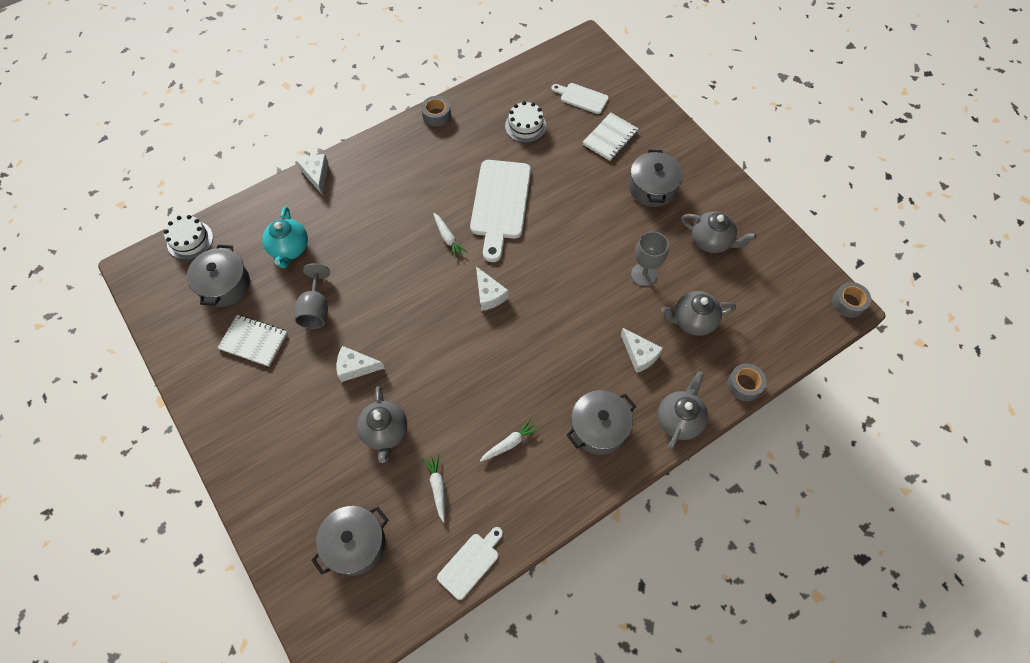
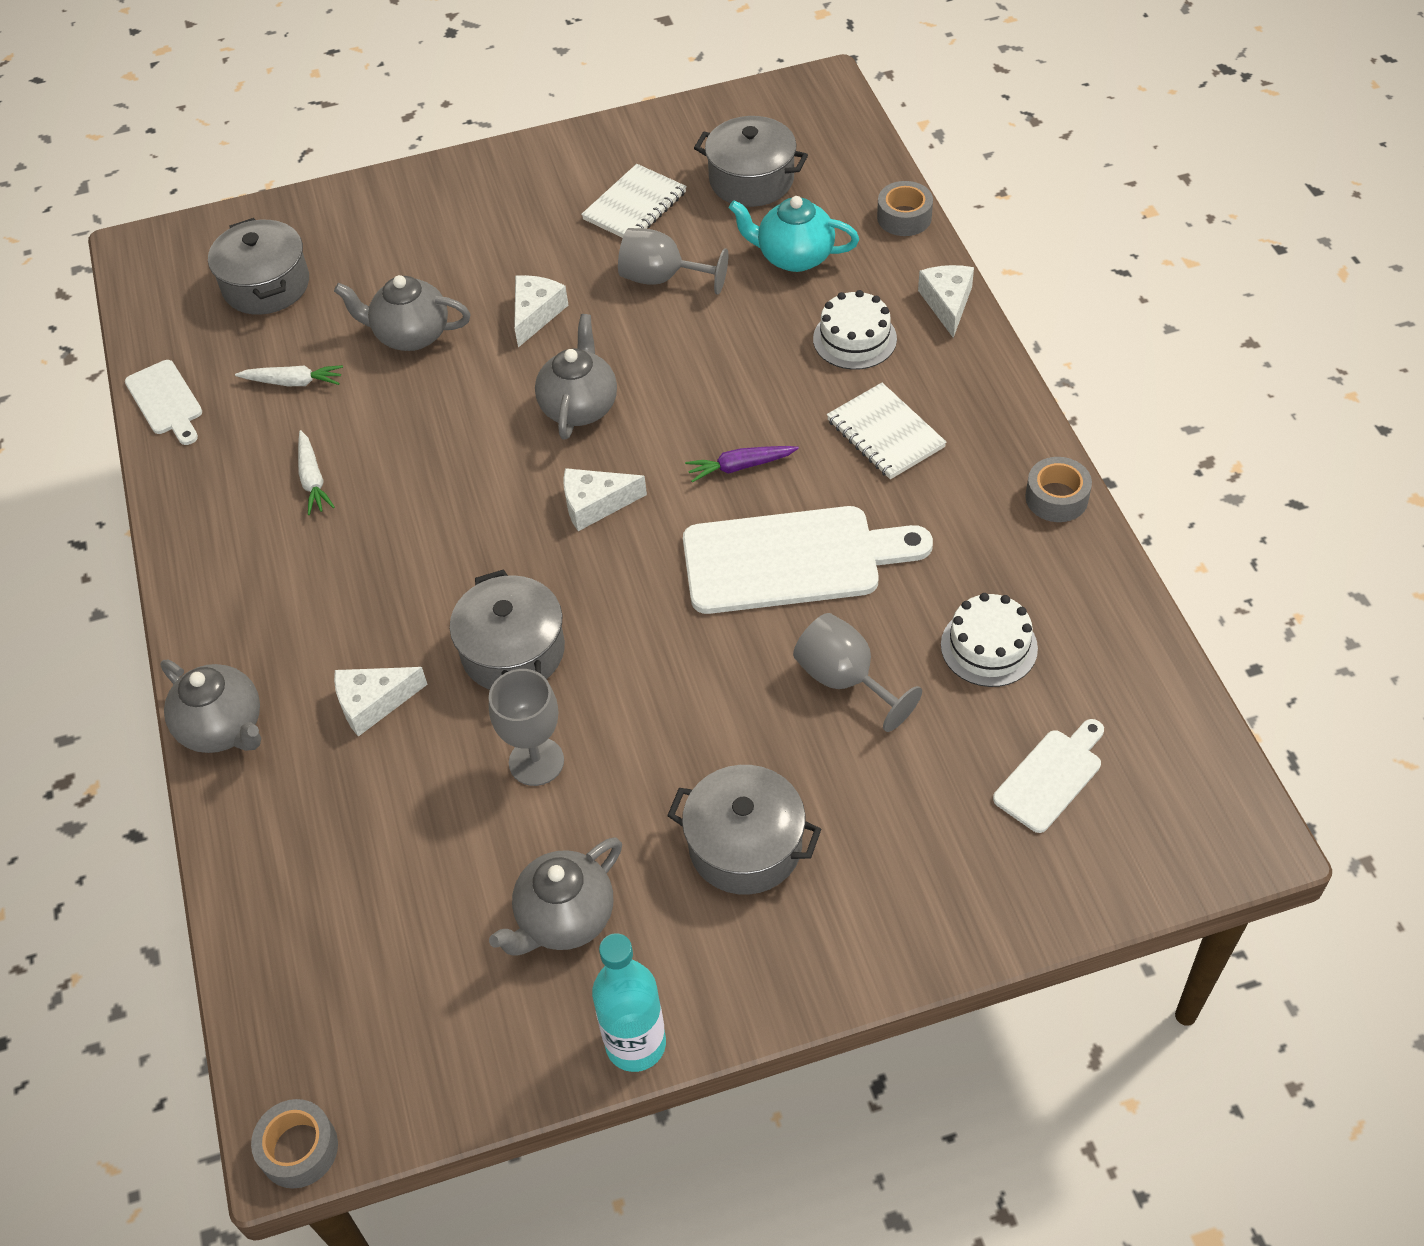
camera: 110 degrees right, 10 degrees down
white cake [164,215,213,260] -> white cake moved to [813,290,897,370]
white cheese [297,154,329,194] -> white cheese turned 90 degrees counterclockwise [918,265,974,338]
white carrot [433,213,467,259] -> purple carrot [685,446,799,483]
white cutting board [470,160,531,262] -> white cutting board turned 150 degrees clockwise [683,506,933,614]
grey pot [566,390,636,455] -> grey pot moved to [450,569,565,690]
white notebook [582,113,639,161] -> white notebook moved to [827,383,947,479]
grey teapot [661,291,736,336] -> grey teapot moved to [535,314,617,440]
grey tape [727,363,767,401] -> grey tape moved to [877,181,933,236]
none -> turquoise bottle [592,933,666,1072]
none -> grey goblet [793,613,922,732]

